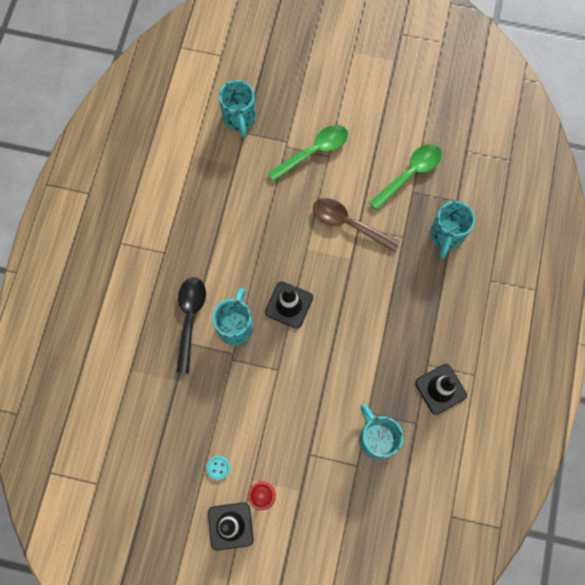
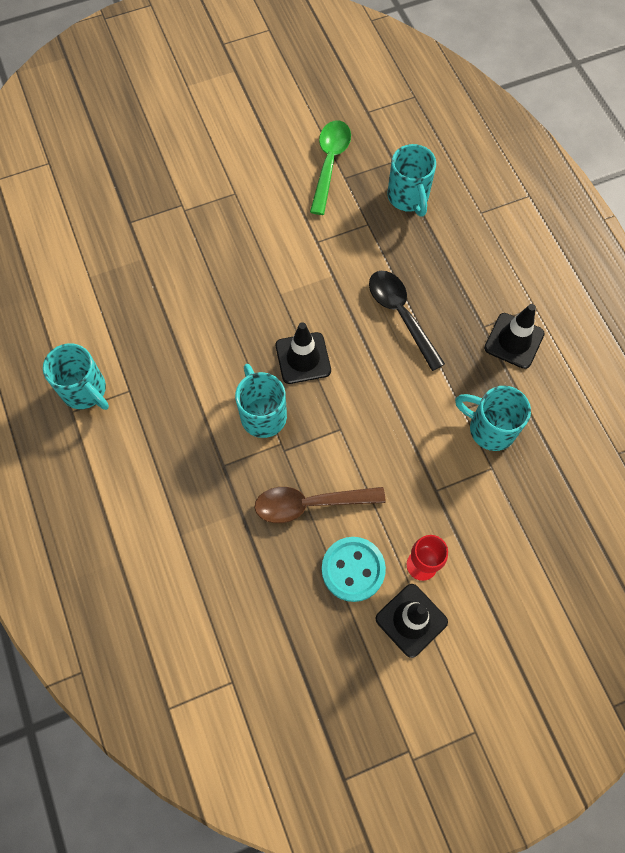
camera: 35 degrees left, 5 degrees down
black spoon [176,277,206,374] -> black spoon moved to [369,271,445,371]
turquoise button [206,456,230,480] -> turquoise button [322,537,386,602], size x2.05
turquoise mug [219,80,256,138] -> turquoise mug moved to [43,343,109,410]
green spoon [267,125,348,182] -> none
brown spoon [313,198,400,252] -> brown spoon moved to [255,487,386,523]

